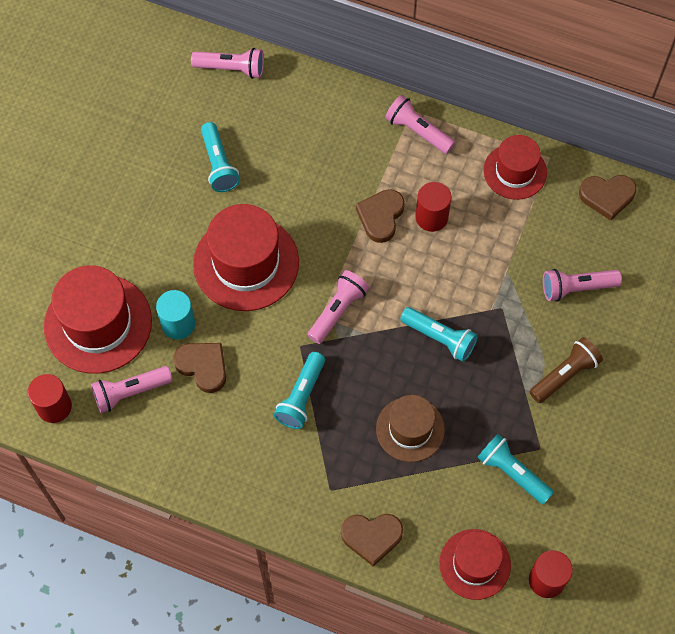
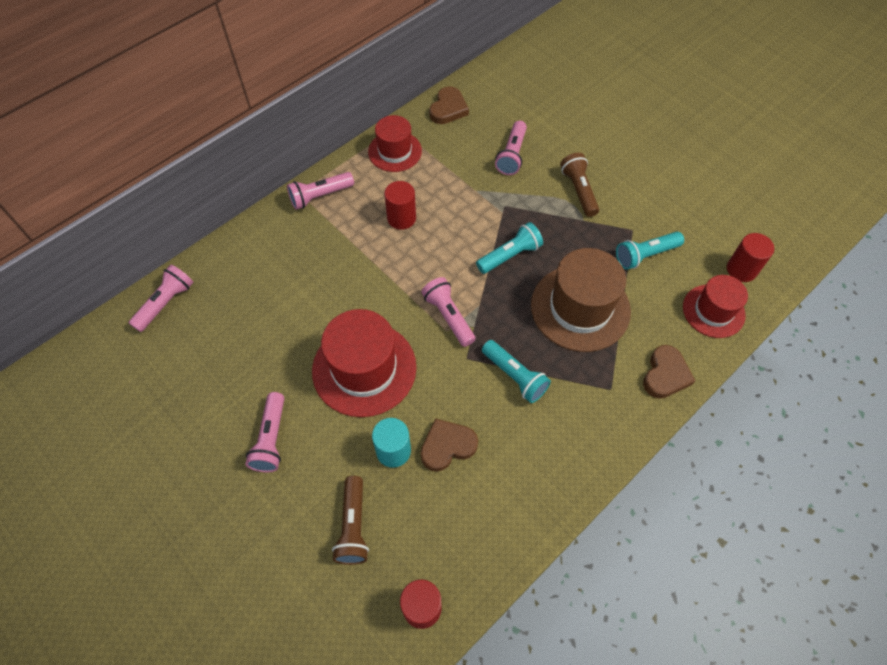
camera: 65 degrees left, 5 degrees down
red hat [44,265,152,374] -> brown flashlight [332,476,369,565]
pink flashlight [91,366,173,413] -> pink flashlight moved to [245,392,285,472]
turquoise flashlight [201,122,240,192] -> none
brown heart [356,189,405,243] -> none
brown hat [376,395,445,462] -> brown hat [531,248,631,352], size x1.62

